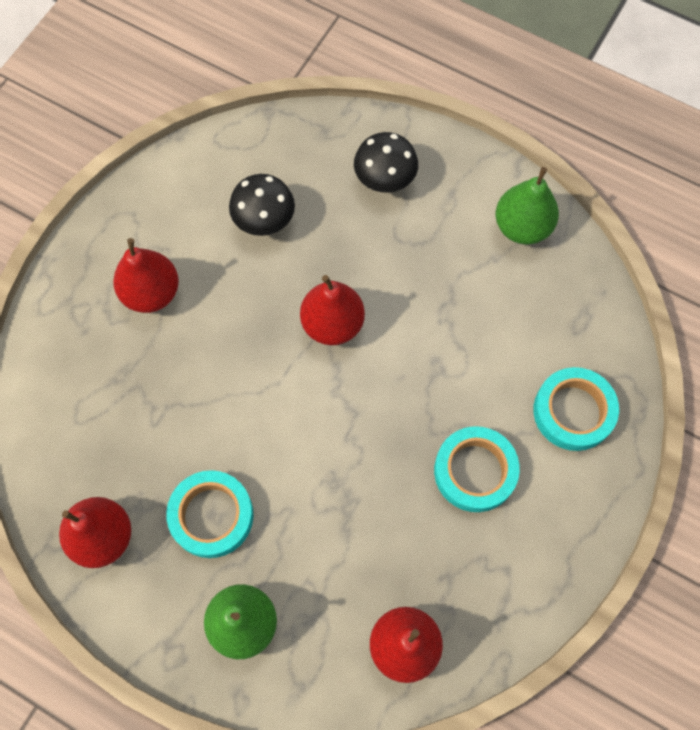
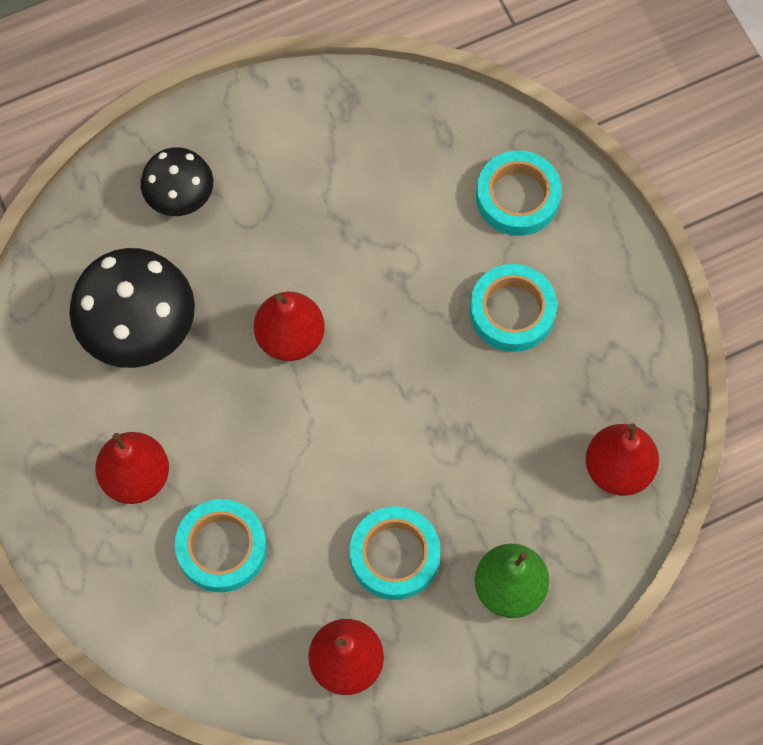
camera: 55 degrees left, 0 degrees up
black mushroom [229,174,295,236] -> black mushroom [69,248,195,368], size x1.65
green pear [496,167,559,245] -> none
none -> turquoise tape [175,499,267,592]

